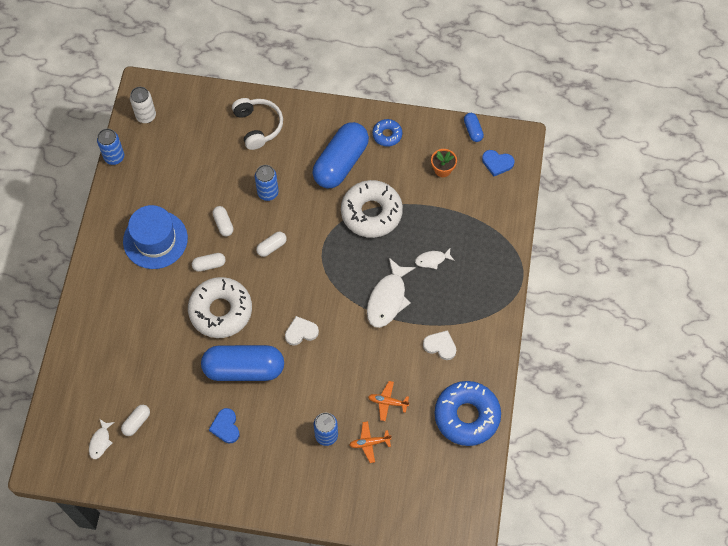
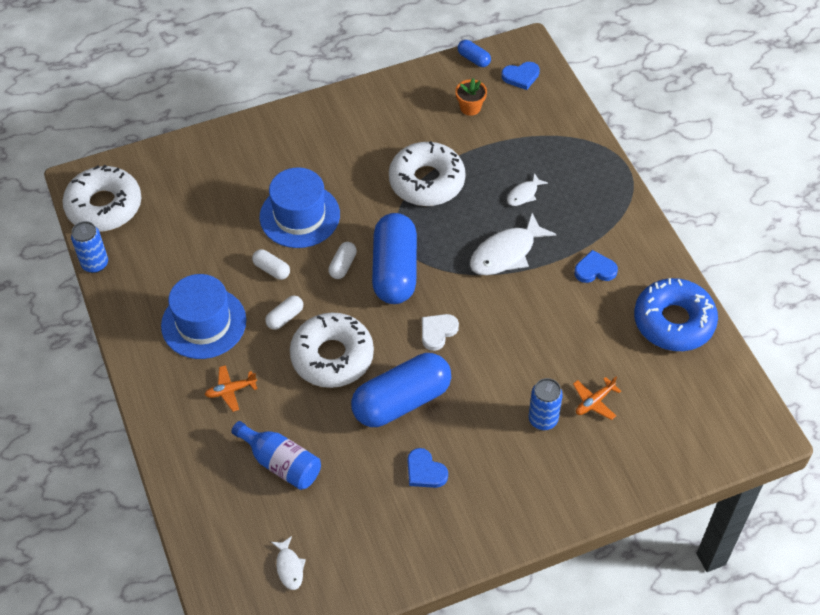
camera: 30 degrees left, 10 degrees down
white capsule [121,405,150,436] -> none
white can [130,87,156,123] -> white donut [62,165,141,232]
white headphones [232,98,283,150] -> none
blue can [255,165,279,201] -> blue hat [260,168,340,248]
blue capsule [312,122,369,188] -> blue capsule moved to [372,213,417,304]
white fish [367,258,416,328] -> white fish turned 60 degrees clockwise [470,213,556,275]
orange plane [368,381,409,421] -> orange plane moved to [205,365,257,412]
blue donut [372,119,402,147] -> none
white heart [423,330,456,360] -> blue heart [574,250,618,283]
none -> blue bottle [231,421,321,490]

